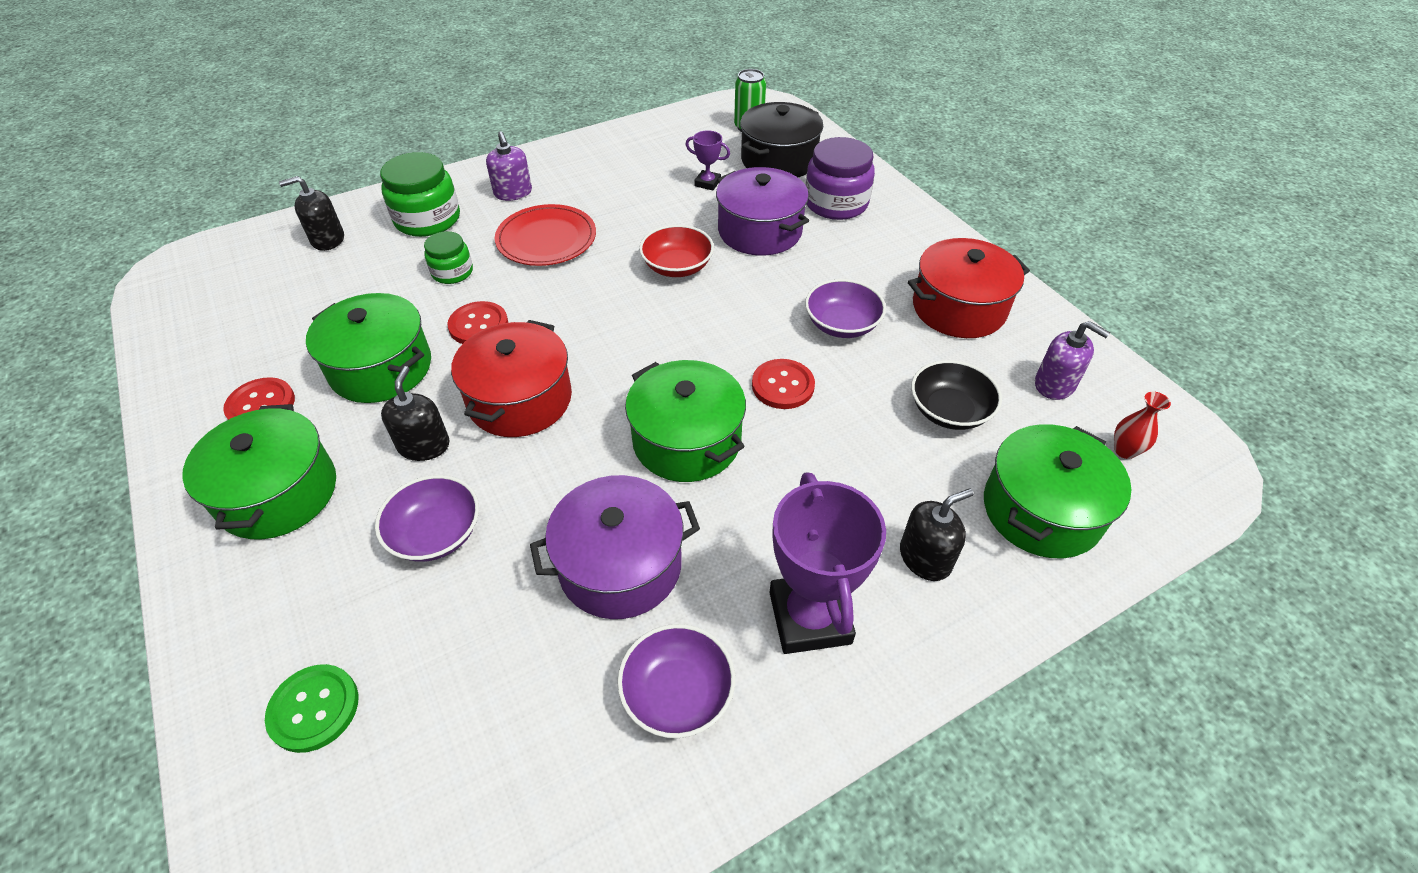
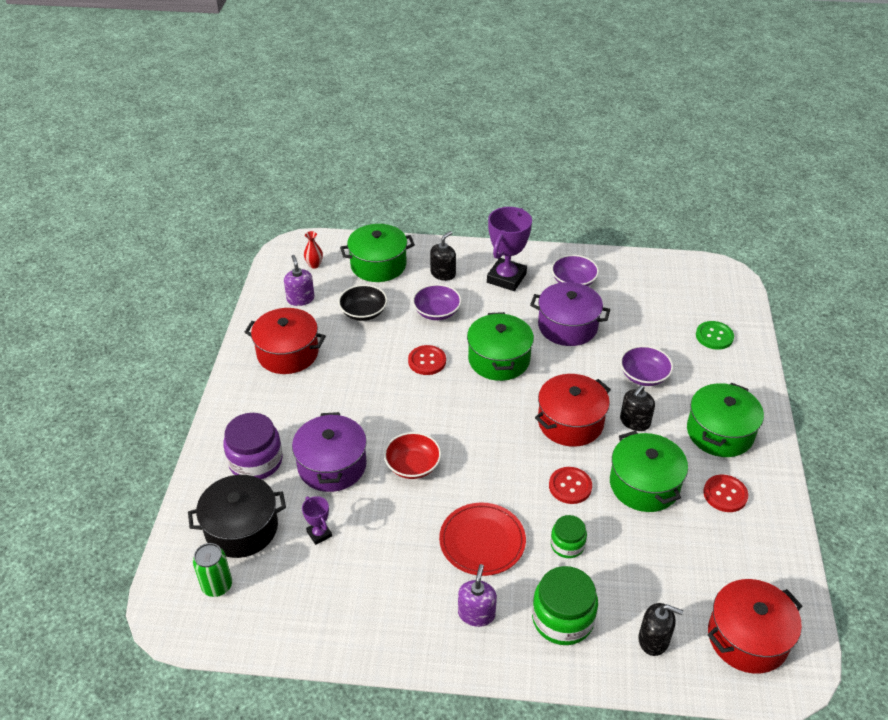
camera: 145 degrees left, 5 degrees down
purple bowl [805,279,886,338] -> purple bowl moved to [412,284,461,320]
black soap dispenser [900,489,974,581] -> black soap dispenser turned 120 degrees clockwise [430,231,456,281]
none -> red pot [708,579,802,674]

